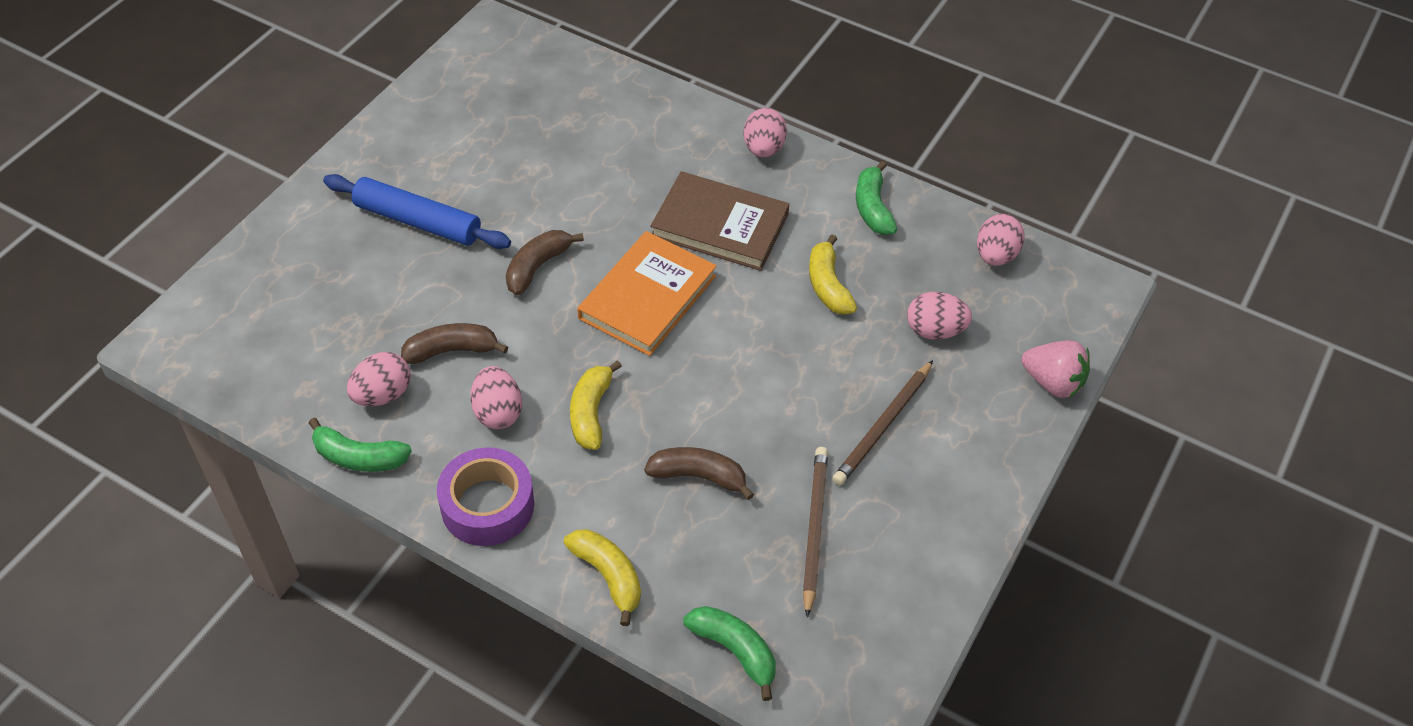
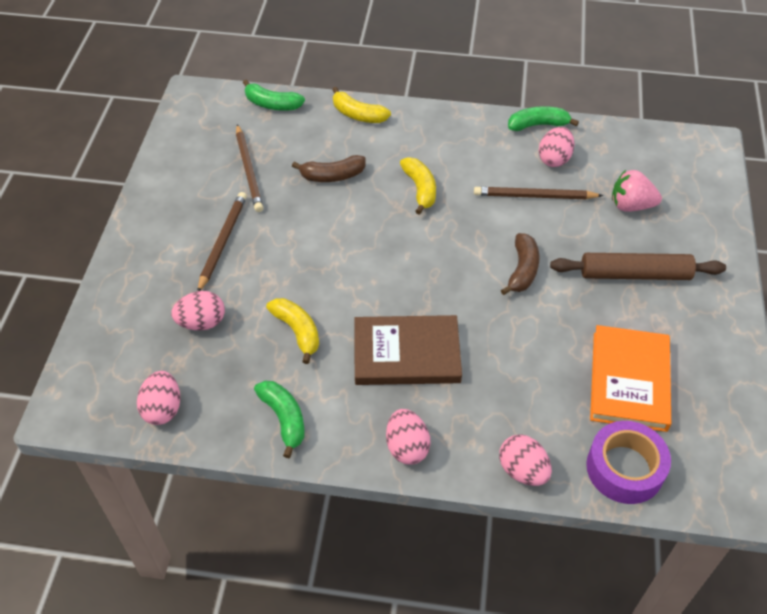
camera: 160 degrees right, 0 degrees up
blue rolling pin [323,174,511,249] -> brown rolling pin [550,253,726,280]
brown banana [401,323,508,364] -> brown pencil [474,187,603,199]
purple tape [437,447,534,546] -> purple tape moved to [586,421,671,504]
pink egg [471,366,522,429] -> pink egg moved to [499,434,552,486]
orange book [577,231,717,356] -> orange book moved to [590,325,671,432]
pink strawberry [1021,341,1090,398] -> pink strawberry moved to [612,170,662,212]

